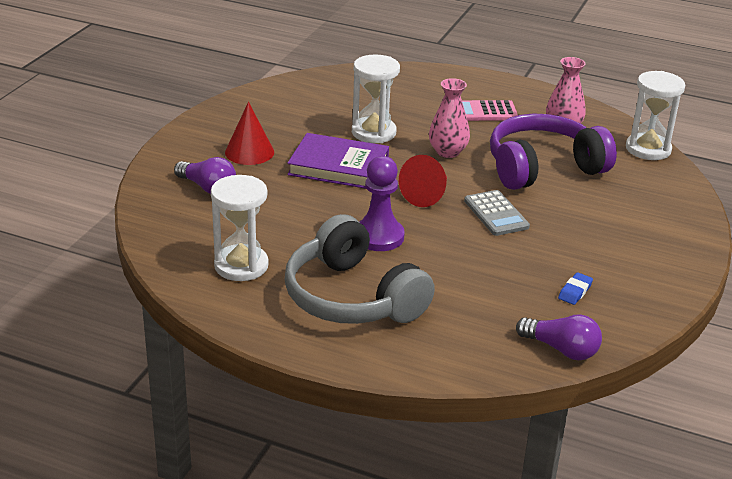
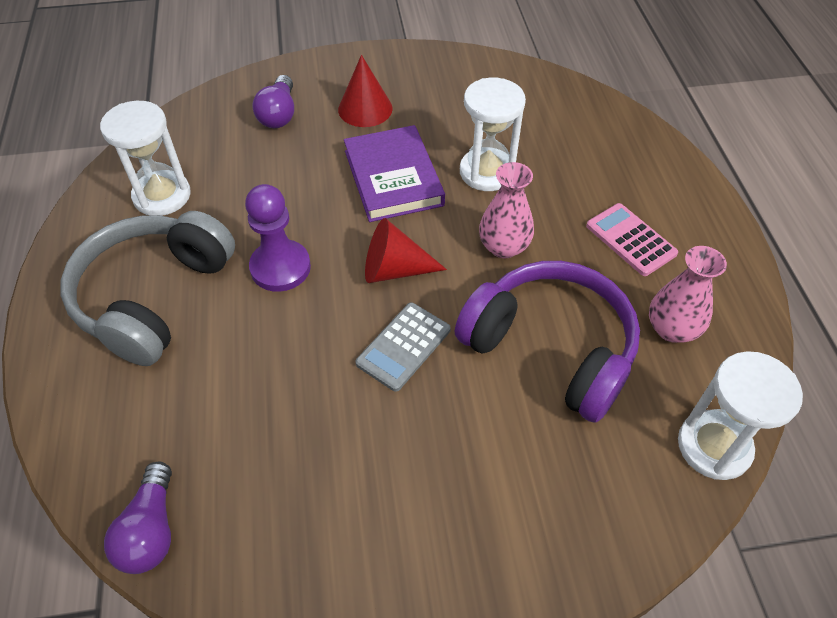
camera: 60 degrees right, 20 degrees up
blue eraser [558,272,593,305] -> none

